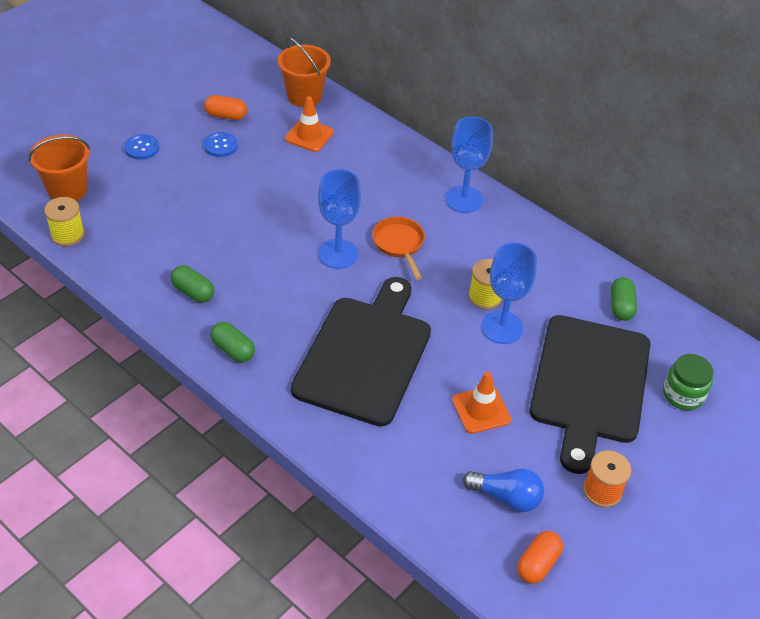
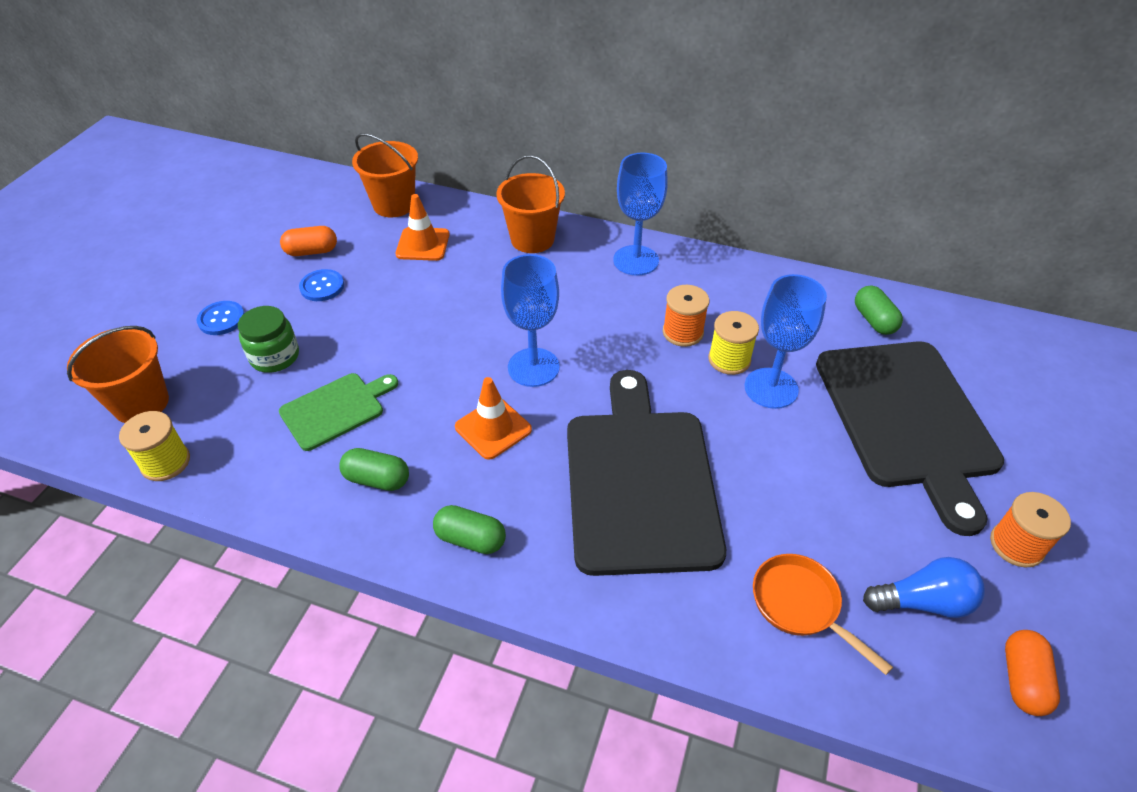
camera: 20 degrees left, 0 degrees up
orange pan [372,217,425,280] -> orange pan moved to [753,554,893,675]
orange traffic cone [452,372,511,434] -> orange traffic cone moved to [455,377,532,460]
green jar [663,354,714,410] -> green jar moved to [238,306,299,373]
none -> green cutting board [279,373,398,451]
none -> orange bucket [496,155,565,253]
none -> orange spool [663,285,710,347]

